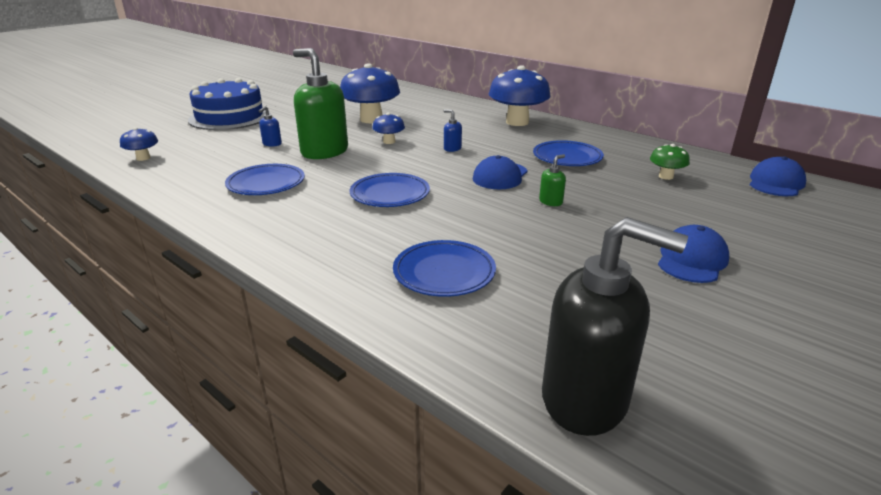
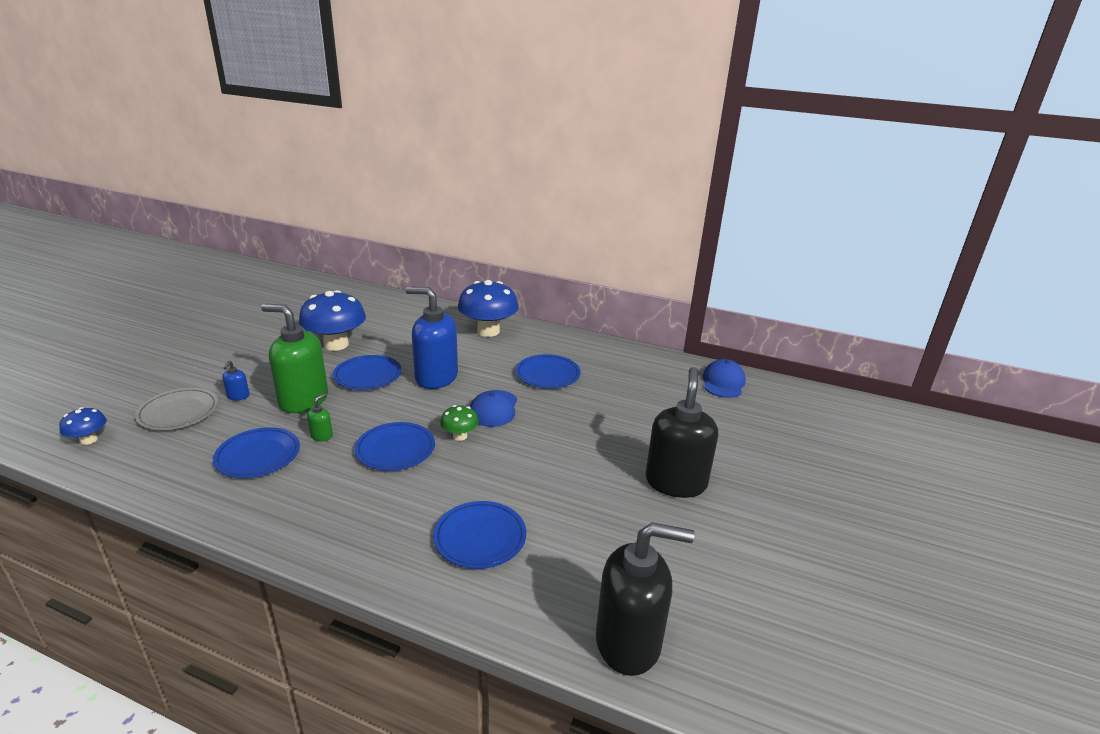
camera: 20 degrees left, 0 degrees up
blue cake [188,78,270,130] -> none
blue mushroom [372,113,405,144] -> blue plate [333,355,402,390]
blue soap dispenser [444,109,462,152] -> blue soap dispenser [406,286,458,389], size x2.47
green soap dispenser [539,154,566,206] -> green soap dispenser moved to [307,393,333,441]
green mushroom [650,144,690,180] -> green mushroom moved to [440,405,479,441]
blue cap [658,225,729,283] -> black soap dispenser [646,367,718,498]
none -> grey plate [135,388,218,430]

